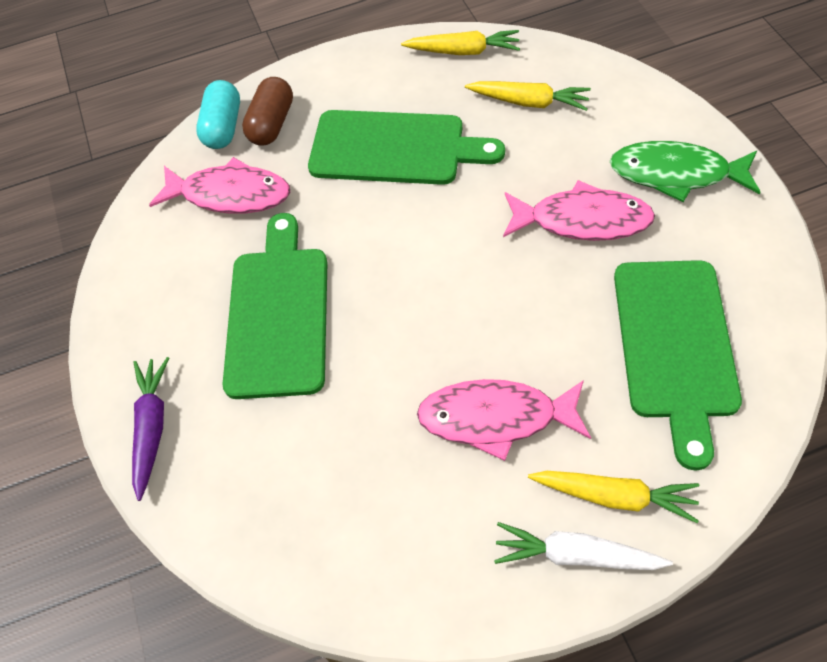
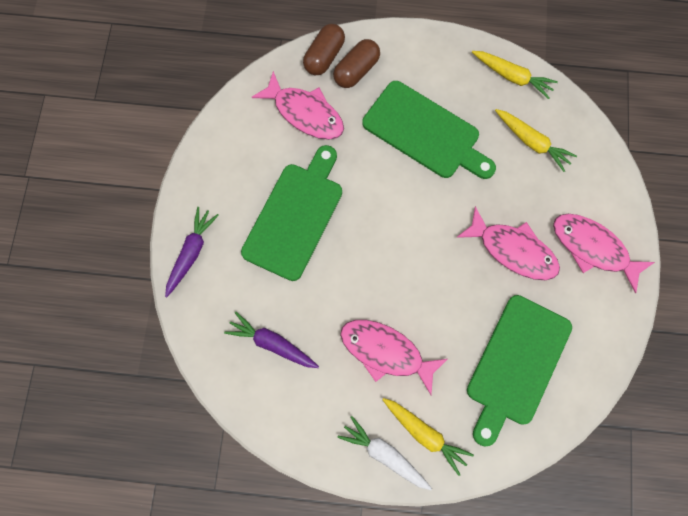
camera: 20 degrees right, 15 degrees up
turquoise capsule [196,80,240,149] -> brown capsule [303,24,345,75]
green fish [609,141,760,202] -> pink fish [553,214,655,293]
none -> purple carrot [224,312,319,368]

